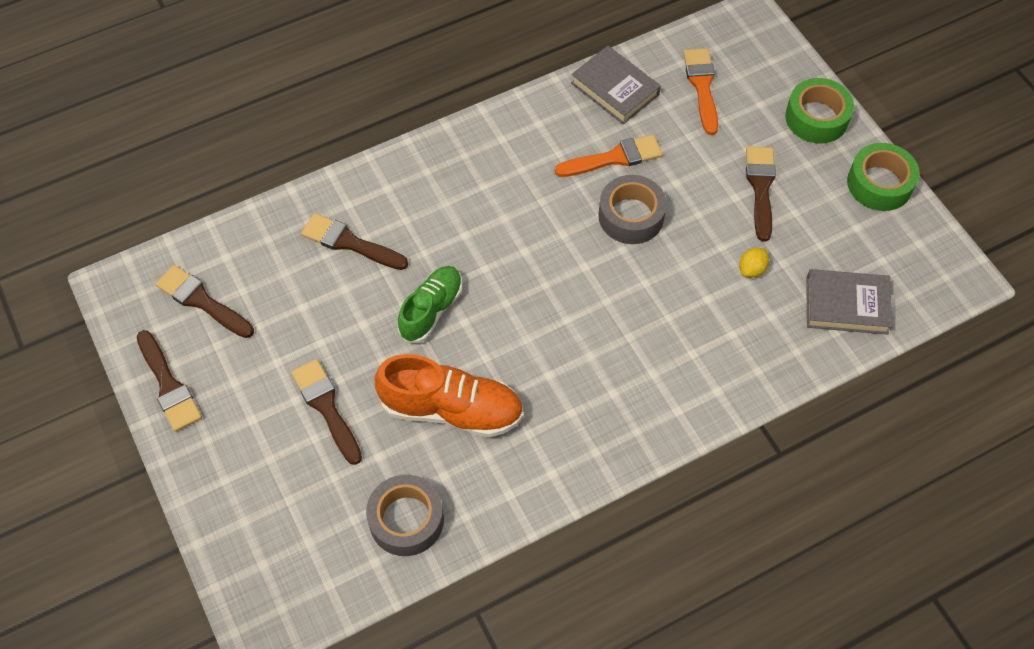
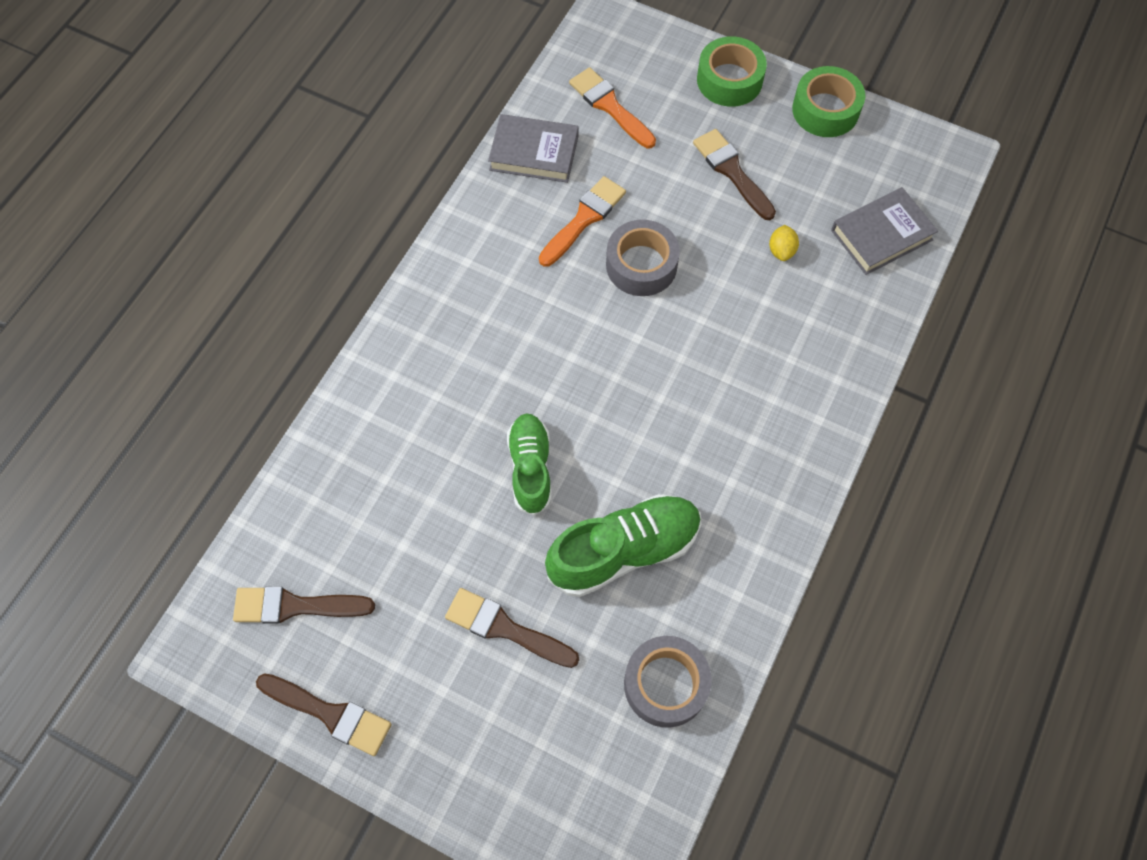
camera: 35 degrees left, 5 degrees up
brown brush [301,213,408,270] -> none
orange shoe [375,354,524,437] -> green shoe [545,494,701,597]

